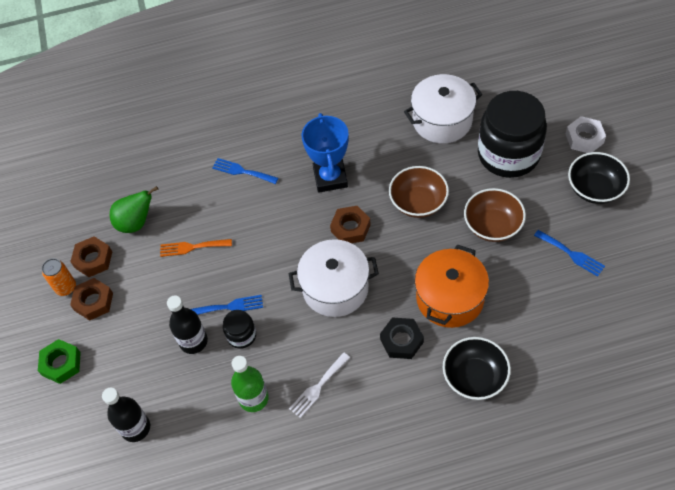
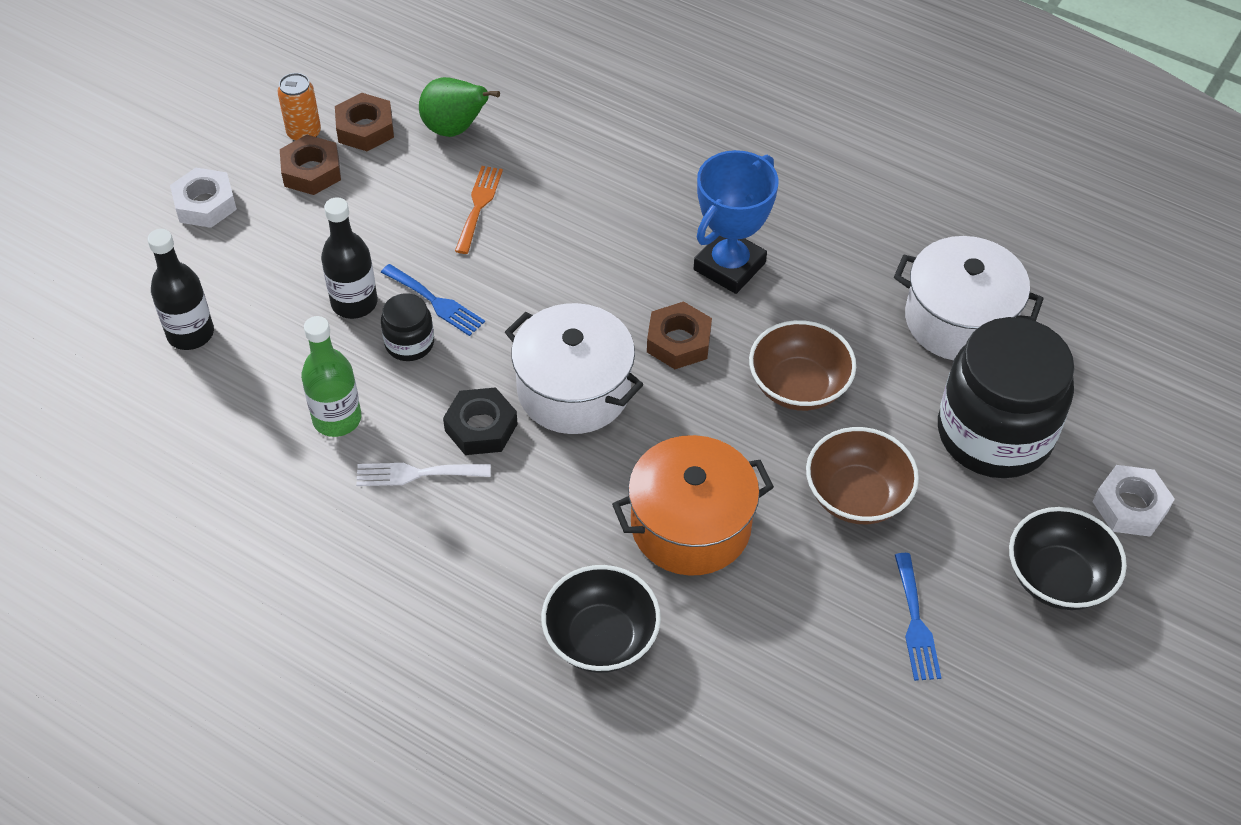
camera: 40 degrees right, 5 degrees down
green nut [38,339,81,384] -> white nut [170,168,237,228]
orange fork [160,239,232,257] -> orange fork turned 60 degrees clockwise [455,166,503,254]
blue fork [212,158,278,184] -> none
black nut [380,317,424,359] -> black nut moved to [443,387,517,455]

